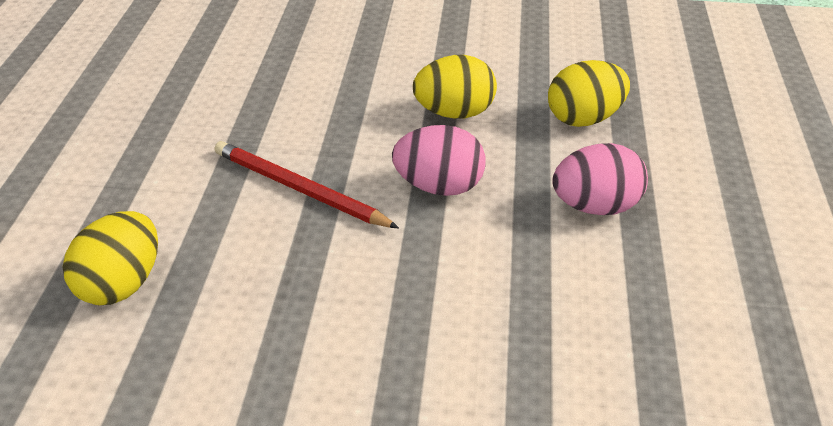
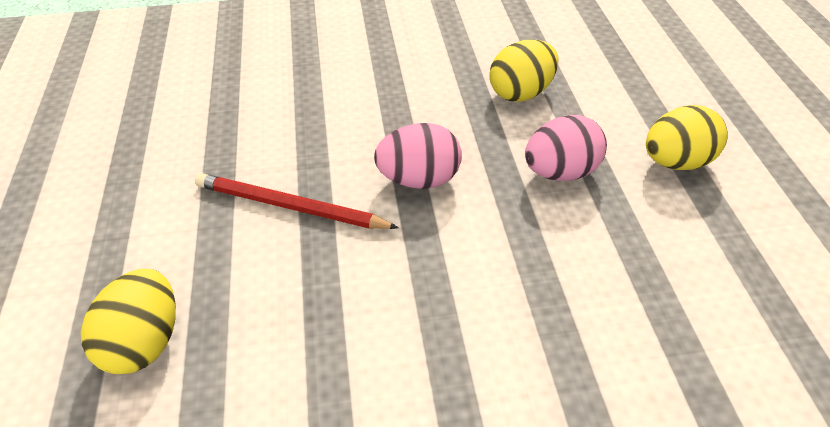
camera: 15 degrees left, 5 degrees up
yellow egg [413,55,497,119] -> yellow egg moved to [646,105,728,170]

